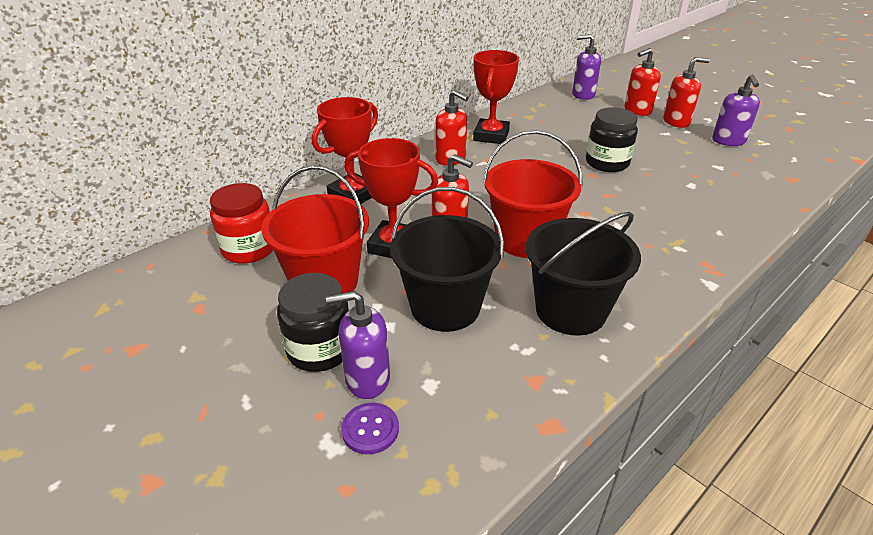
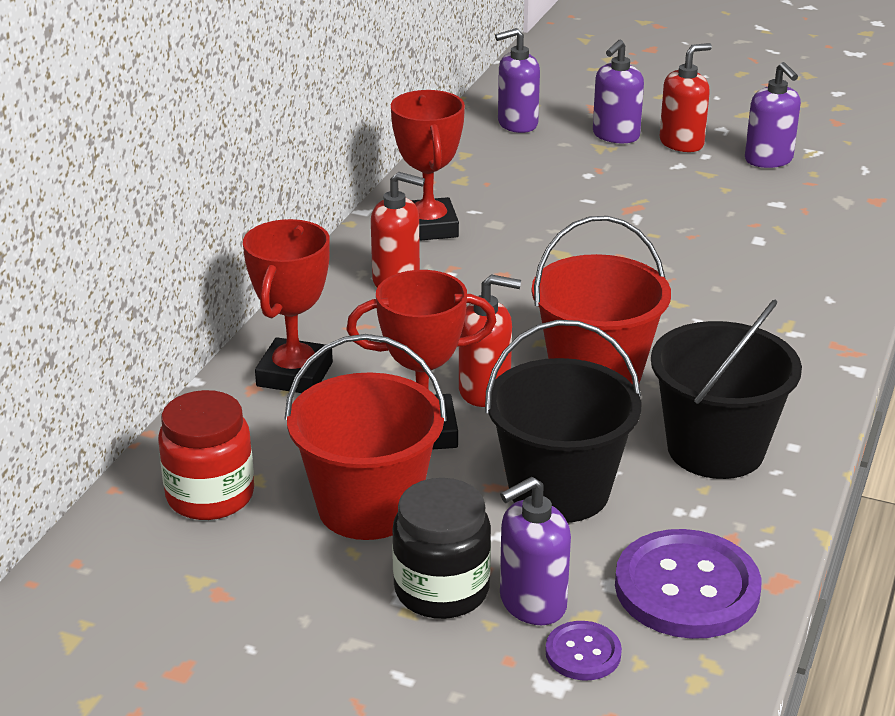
camera: 25 degrees left, 5 degrees down
black jar [586,107,638,172] -> none
red soap dispenser [624,48,661,116] -> purple soap dispenser [593,40,644,143]
none -> purple button [615,529,761,639]

